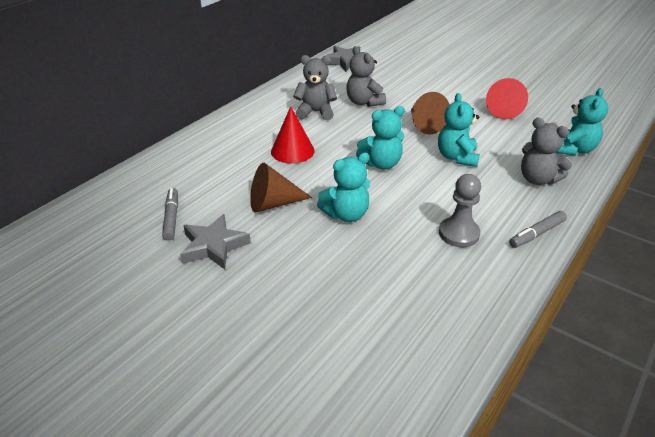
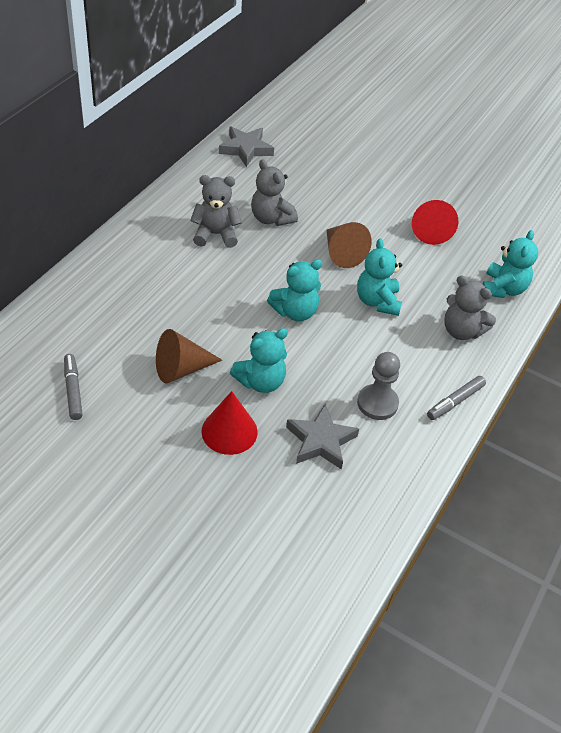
camera: 10 degrees left, 10 degrees up
grey star [180,214,251,269] -> grey star moved to [286,404,359,470]
red cone [271,106,315,164] -> red cone moved to [201,391,258,455]

